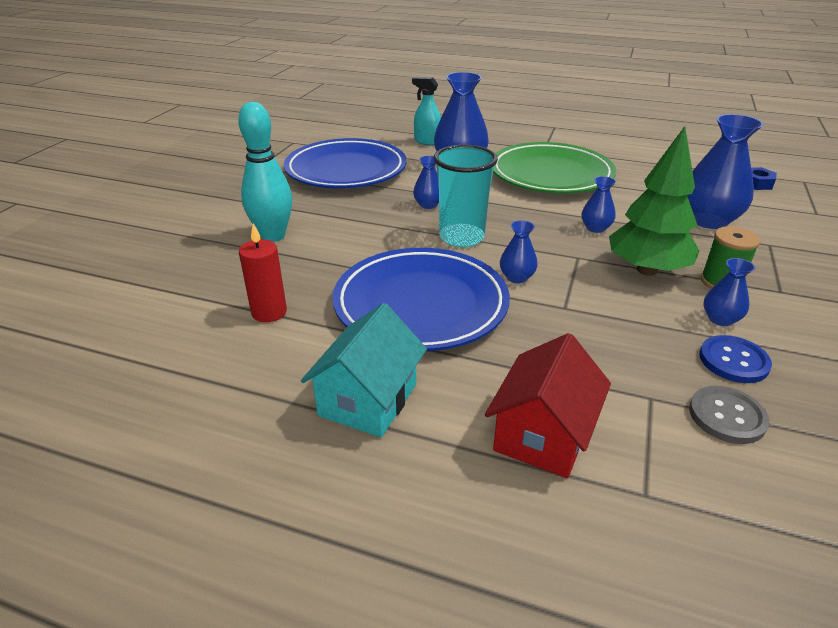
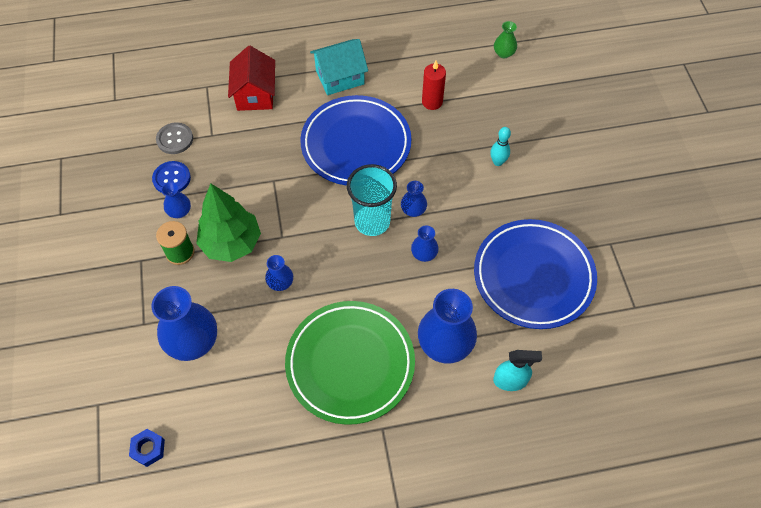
camera: 150 degrees right, 25 degrees up
turquoise bowling pin [238,102,292,242] -> turquoise bowling pin [490,127,511,166], size x0.54
turquoise house [301,303,427,437] -> turquoise house turned 75 degrees clockwise [310,39,368,95]
blue vase [500,220,538,283] -> blue vase moved to [401,181,427,217]
none -> green vase [494,21,517,58]

